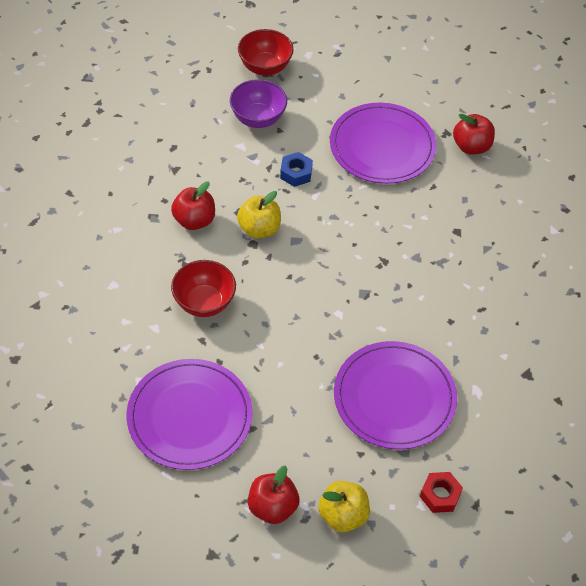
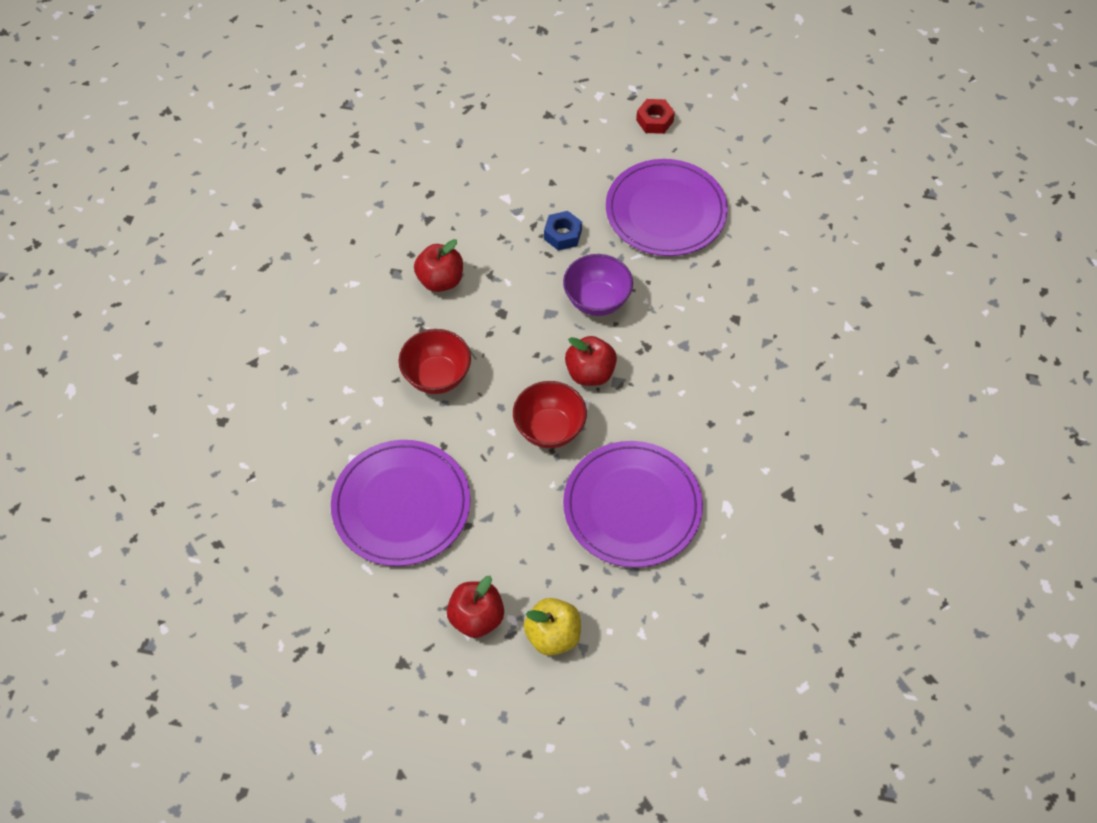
camera: 10 degrees right, 5 degrees up
purple bowl [230,79,287,128] -> purple bowl moved to [563,254,633,316]
yellow apple [237,191,281,239] -> none
red bowl [238,29,294,76] -> red bowl moved to [513,381,587,448]
red nut [420,472,463,513] -> red nut moved to [636,99,675,134]
red apple [453,114,495,155] -> red apple moved to [565,336,617,386]

